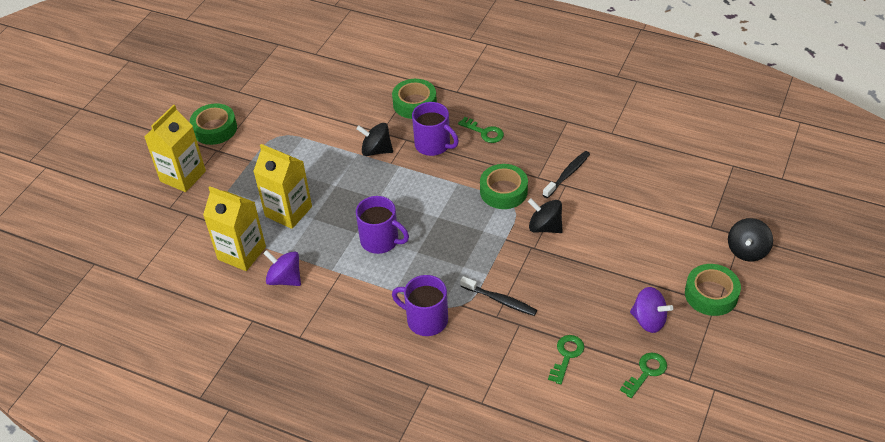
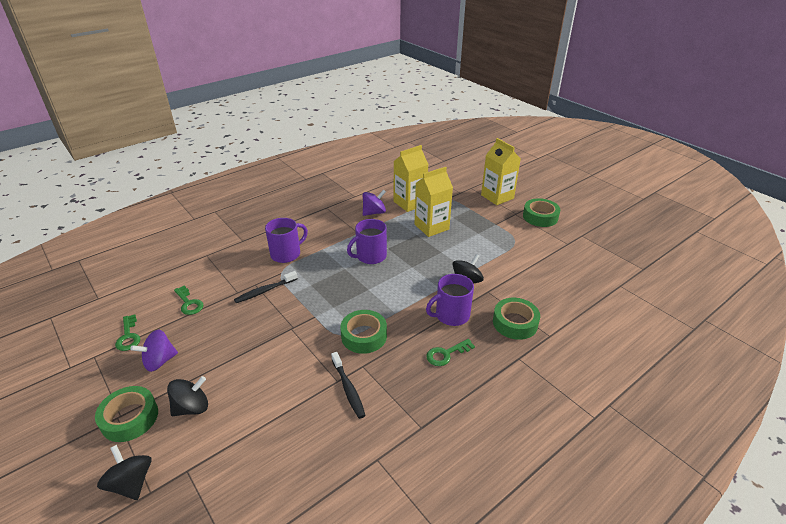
camera: 115 degrees right, 10 degrees down
black spinning top [528,199,563,233] -> black spinning top moved to [167,376,208,416]

